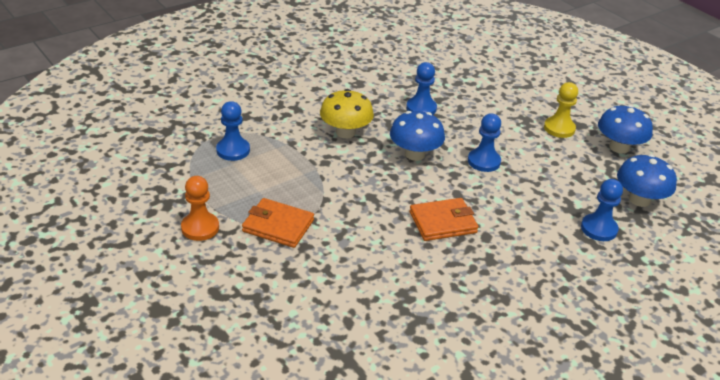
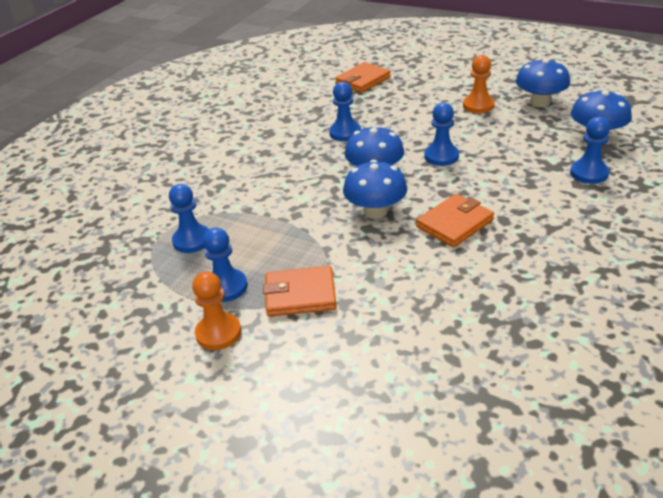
camera: 20 degrees left, 0 degrees up
yellow mushroom [320,89,374,139] -> none
yellow pawn [544,82,578,138] -> orange pawn [463,55,495,113]
none -> blue pawn [203,228,248,302]
none -> orange wallet [335,62,391,93]
none -> blue mushroom [343,160,407,219]

